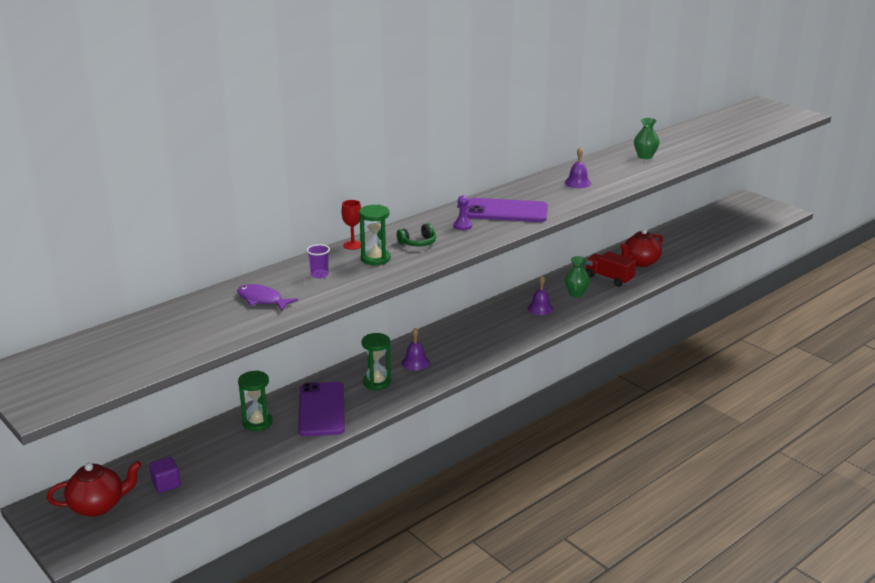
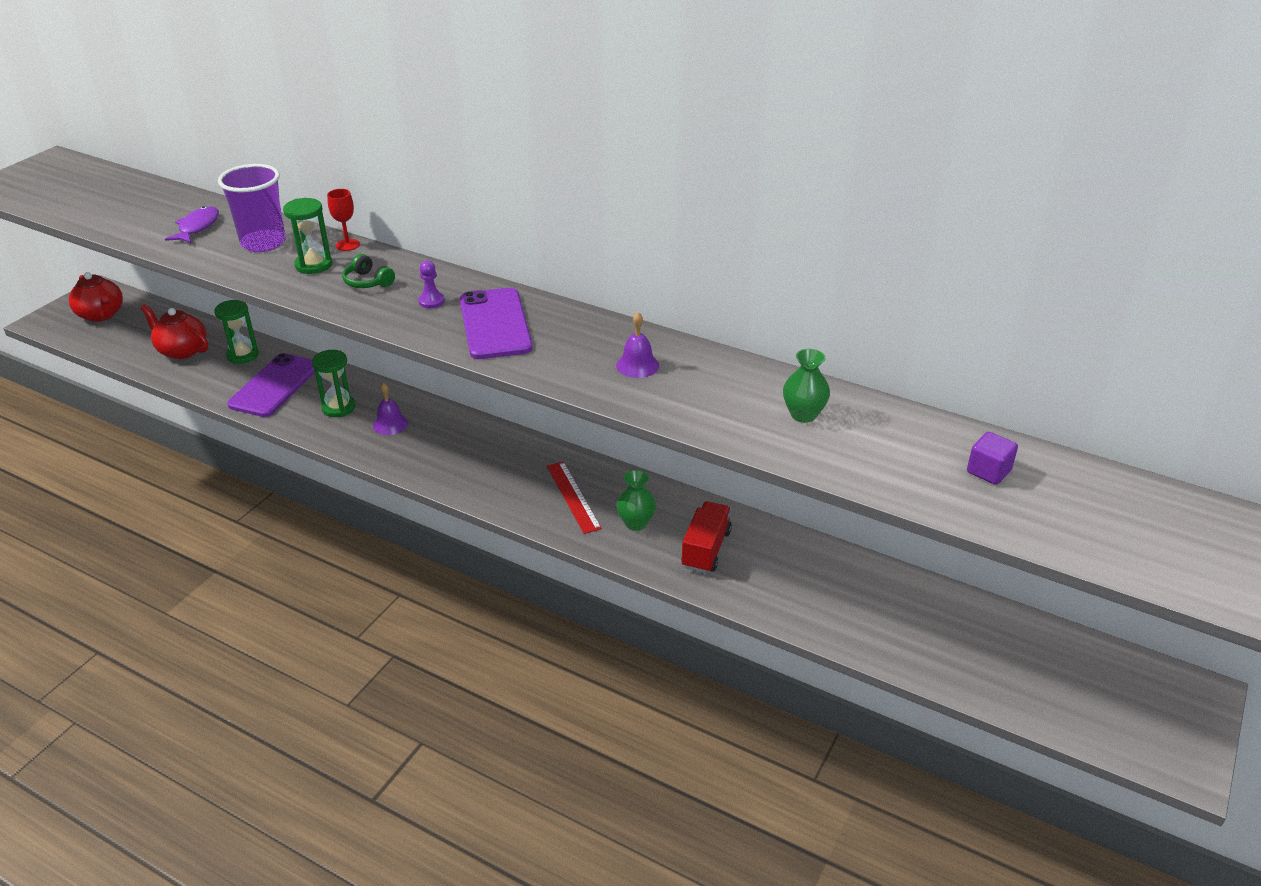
camera: 70 degrees right, 10 degrees up
purple cube [149,457,181,493] -> purple cube moved to [967,432,1018,485]
purple phone [298,382,345,436] -> purple phone turned 45 degrees counterclockwise [227,353,315,417]
purple cup [307,244,330,279] -> purple cup [218,164,286,252], size x2.17
purple bell [528,276,553,315] -> red ruler [547,461,602,534]
red teapot [620,229,663,267] -> red teapot moved to [141,304,208,359]

